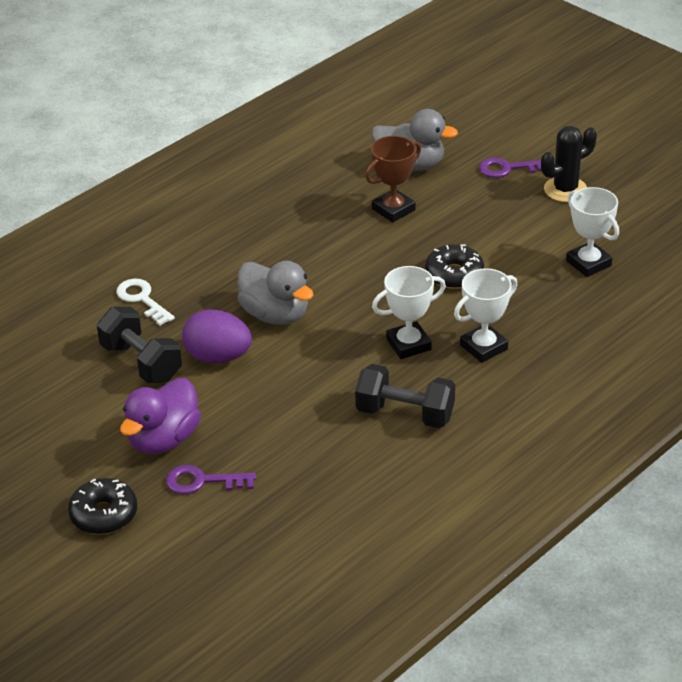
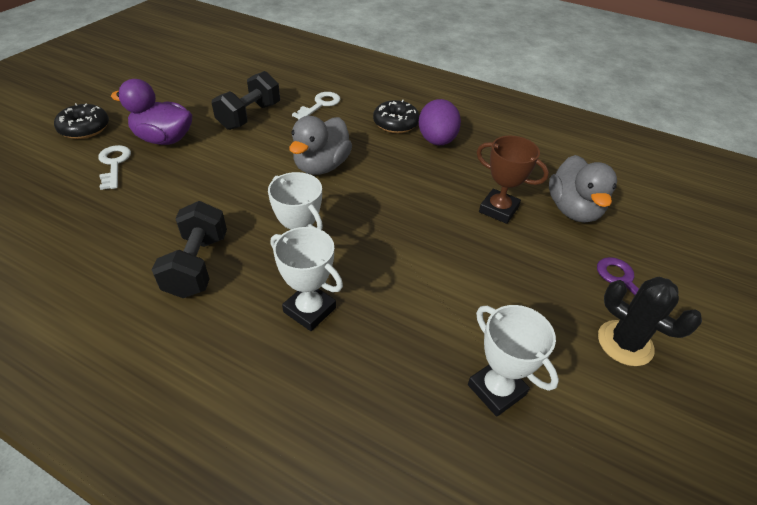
camera: 70 degrees right, 5 degrees up
purple key [166,465,256,494] -> white key [98,145,131,190]
purple egg [182,309,252,363] -> purple egg moved to [419,99,461,146]
black donut [425,244,484,289] -> black donut moved to [373,100,420,133]
white trophy [566,187,619,277] -> white trophy turned 75 degrees counterclockwise [468,305,559,417]

